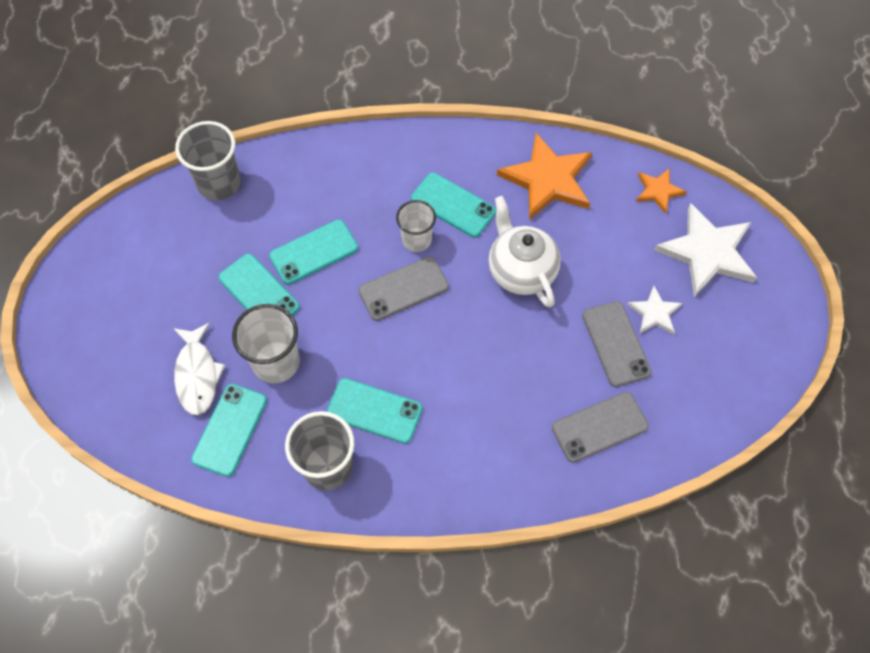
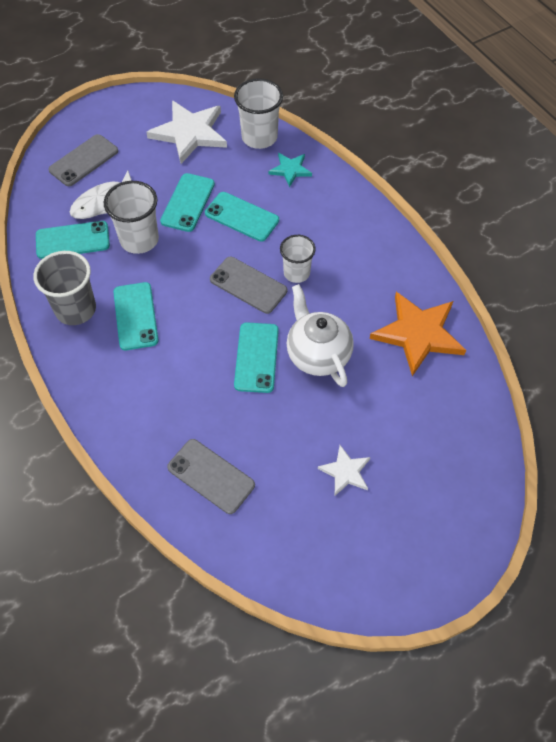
camera: 60 degrees right, 5 degrees down
grey cup [175,121,241,200] -> white cup [234,78,283,149]
turquoise phone [411,173,496,237] -> turquoise phone moved to [234,322,279,393]
white teapot [489,196,561,308] -> white teapot turned 60 degrees counterclockwise [287,284,354,387]
grey phone [582,301,652,387] -> grey phone moved to [48,134,118,186]
orange star [636,169,687,214] -> none
white star [654,203,757,297] -> white star moved to [146,100,227,164]
none -> turquoise star [269,153,312,187]

